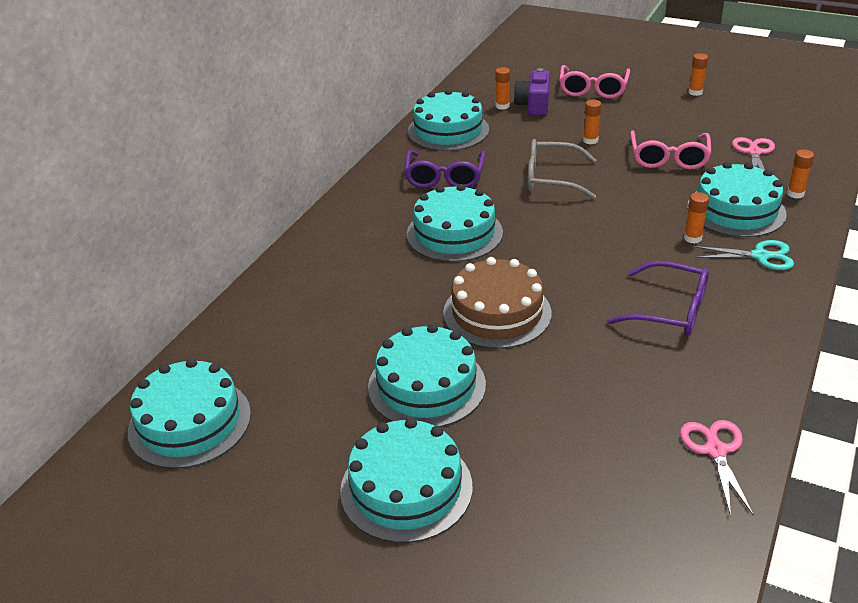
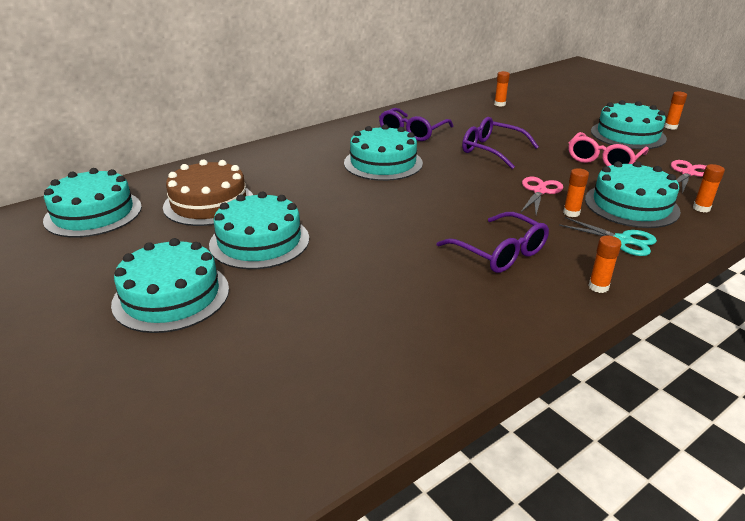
camera: 25 degrees right, 5 degrees down
turquoise cake [408,89,489,151] -> turquoise cake moved to [591,100,667,149]
brown cake [443,257,551,349] -> brown cake moved to [163,159,253,226]
purple camera [514,68,550,116] -> none
grey glasses [528,139,596,199] -> purple glasses [462,117,539,169]
pink glasses [559,65,630,99] -> none
orange glue stick [583,100,601,145] -> orange glue stick moved to [588,236,621,293]
pink scissors [680,420,754,516] -> pink scissors moved to [521,177,563,215]

